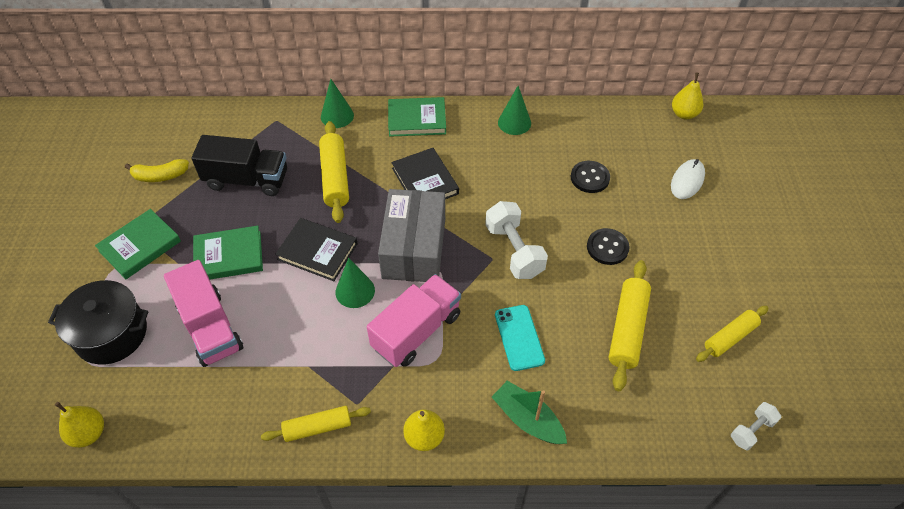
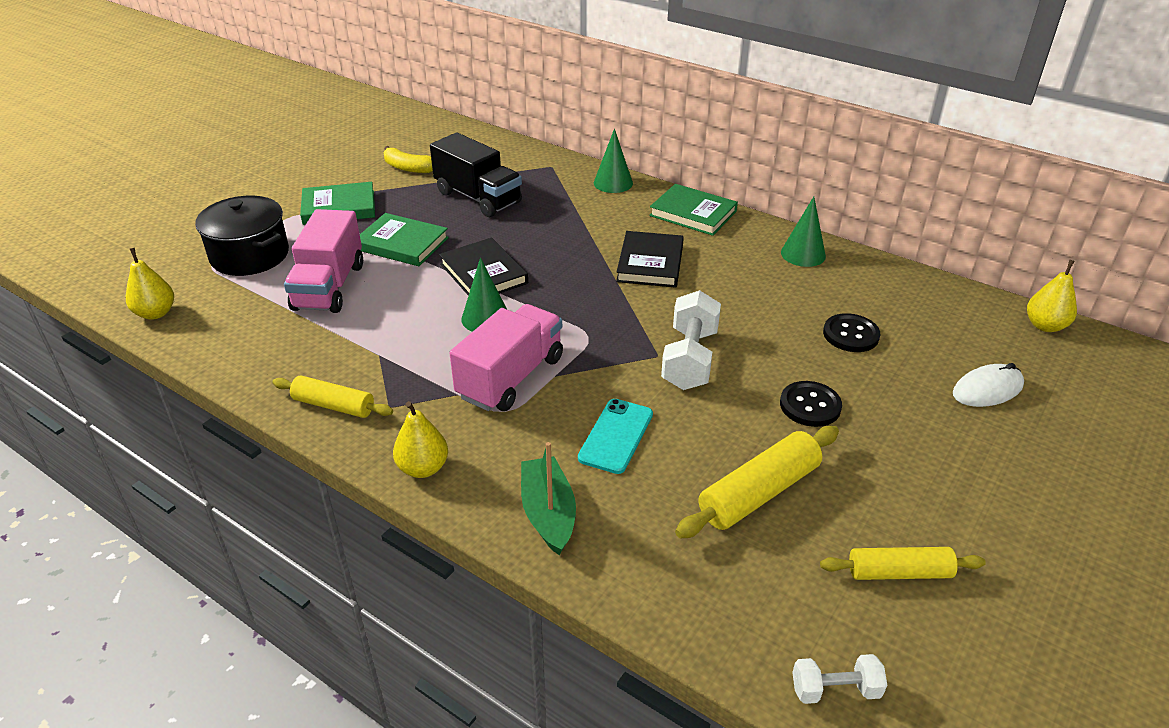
camera: 35 degrees right, 15 degrees down
yellow rolling pin [319,121,349,223] -> none
pink truck [367,274,461,367] -> pink truck turned 45 degrees counterclockwise [450,304,563,411]
grey box [378,189,445,282] -> none

